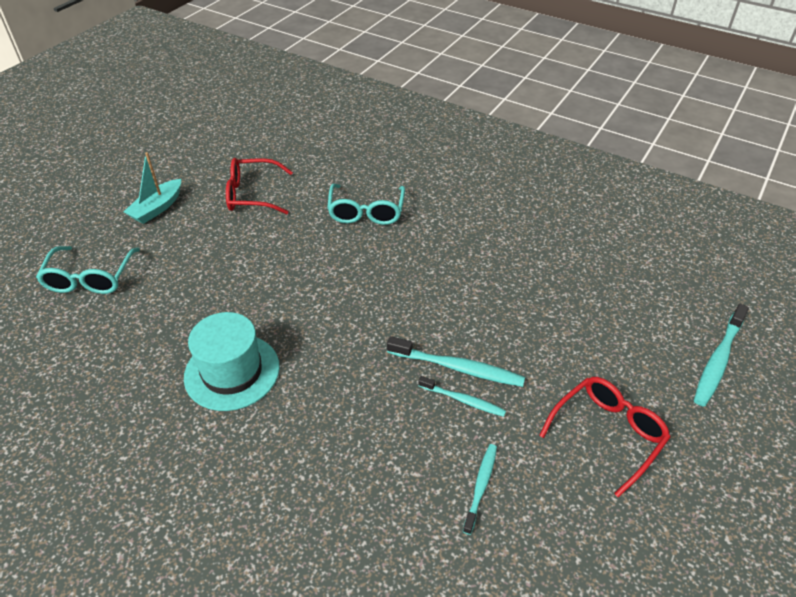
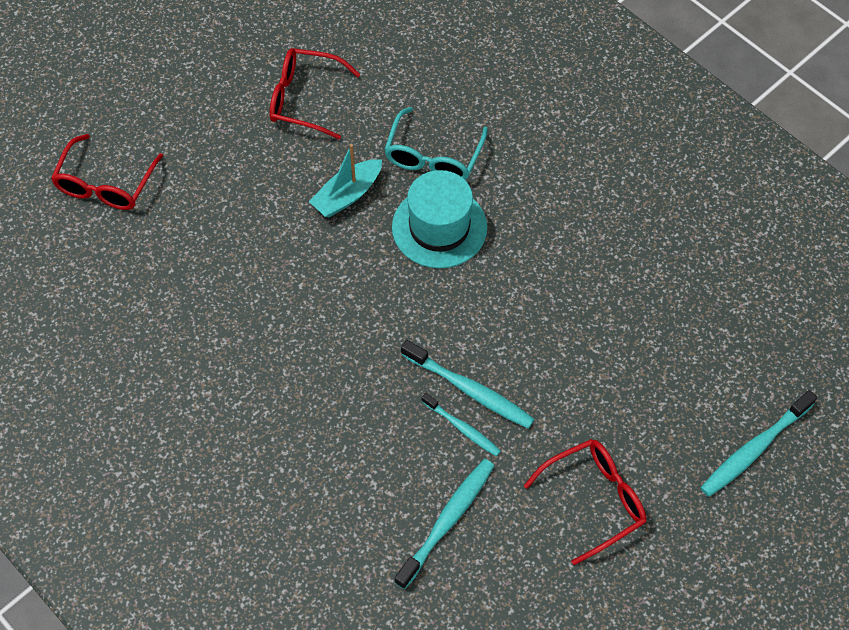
camera: 15 degrees right, 15 degrees up
turquoise glasses [36,246,140,294] -> red glasses [51,134,163,210]
turquoise boat [124,152,181,224] -> turquoise boat moved to [309,144,382,218]
turquoise hat [184,312,280,411] -> turquoise hat moved to [392,170,487,268]
turquoise toothbrush [463,444,497,535] -> turquoise toothbrush [395,459,494,589], size x1.60

